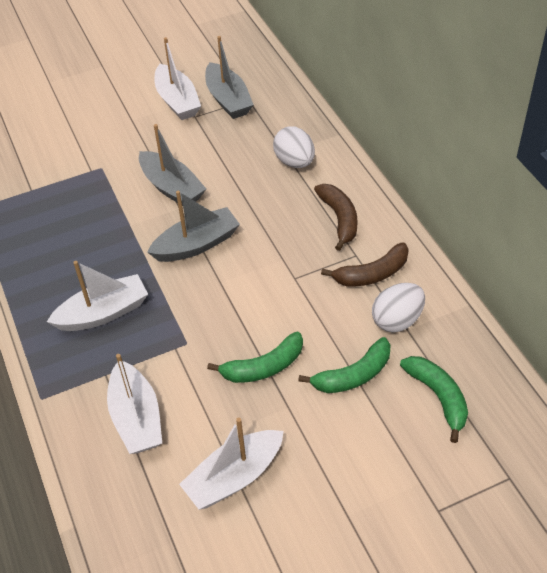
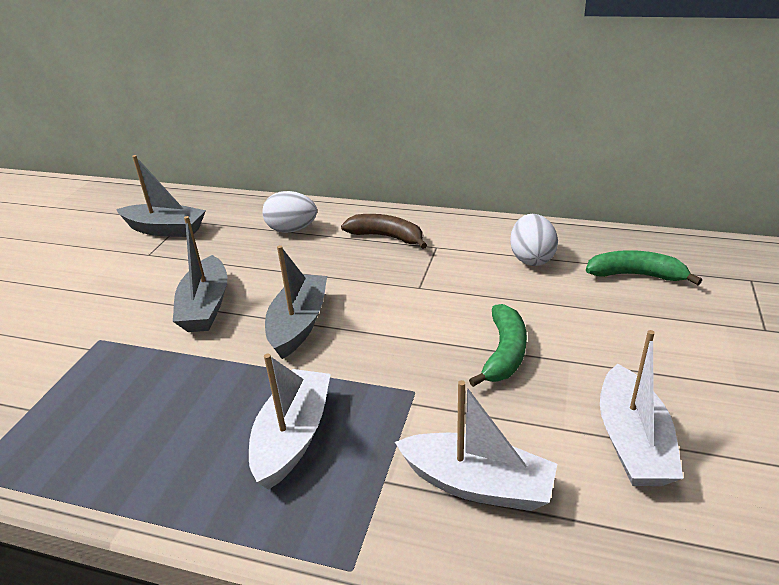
camera: 50 degrees left, 15 degrees down
grey boat [139,124,206,206] -> grey boat turned 90 degrees clockwise [173,216,227,332]
white boat [155,37,201,120] -> none
green banana [298,337,391,393] -> none
brown banana [321,242,409,286] -> none

